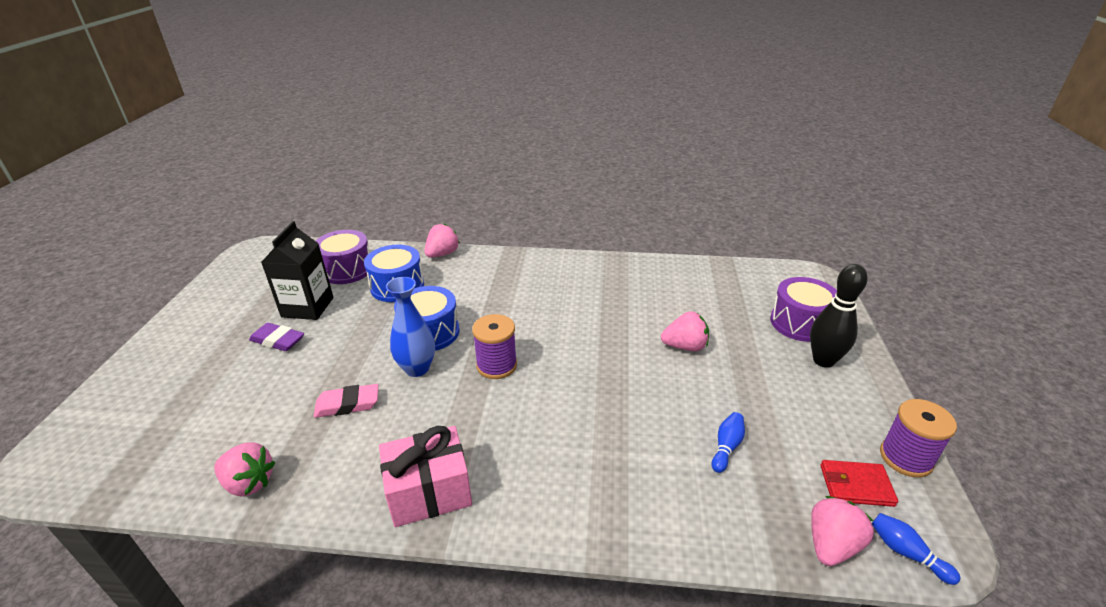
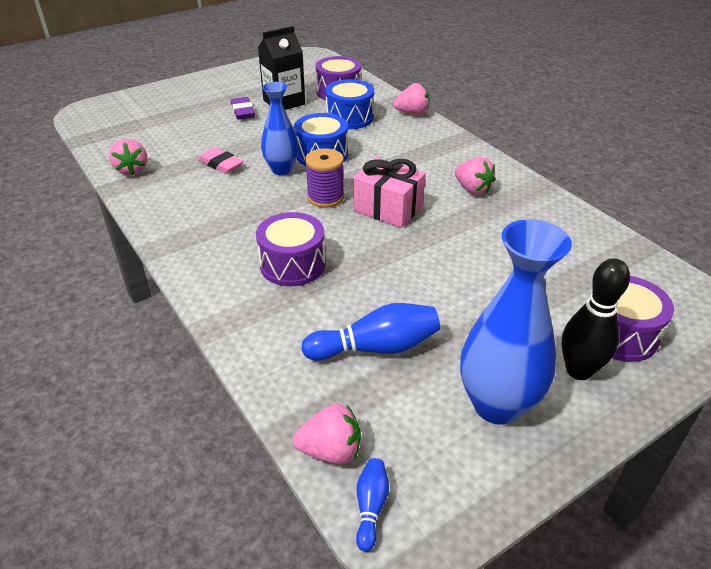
camera: 50 degrees right, 5 degrees up
pink gift [379,426,472,527] -> pink gift moved to [353,157,426,228]
pink strawberry [661,311,709,351] -> pink strawberry moved to [455,157,496,195]
blue bowling pin [712,412,745,473] -> blue bowling pin [301,303,440,361], size x1.89
red wallet [820,460,898,507] -> none
purple spool [880,399,957,478] -> none
none -> purple drum [256,212,326,286]
none -> blue vase [460,219,572,425]

